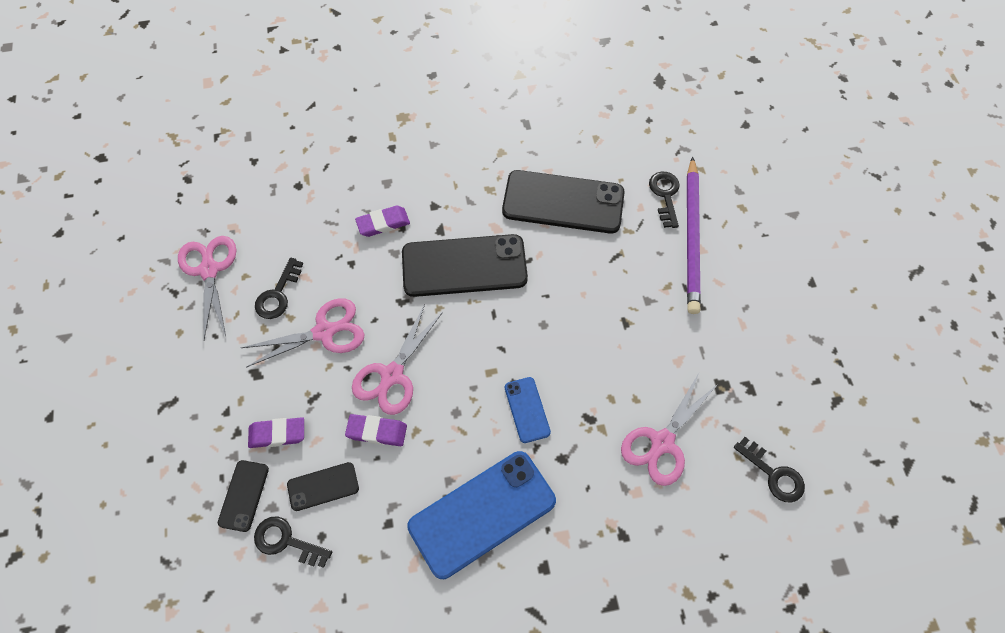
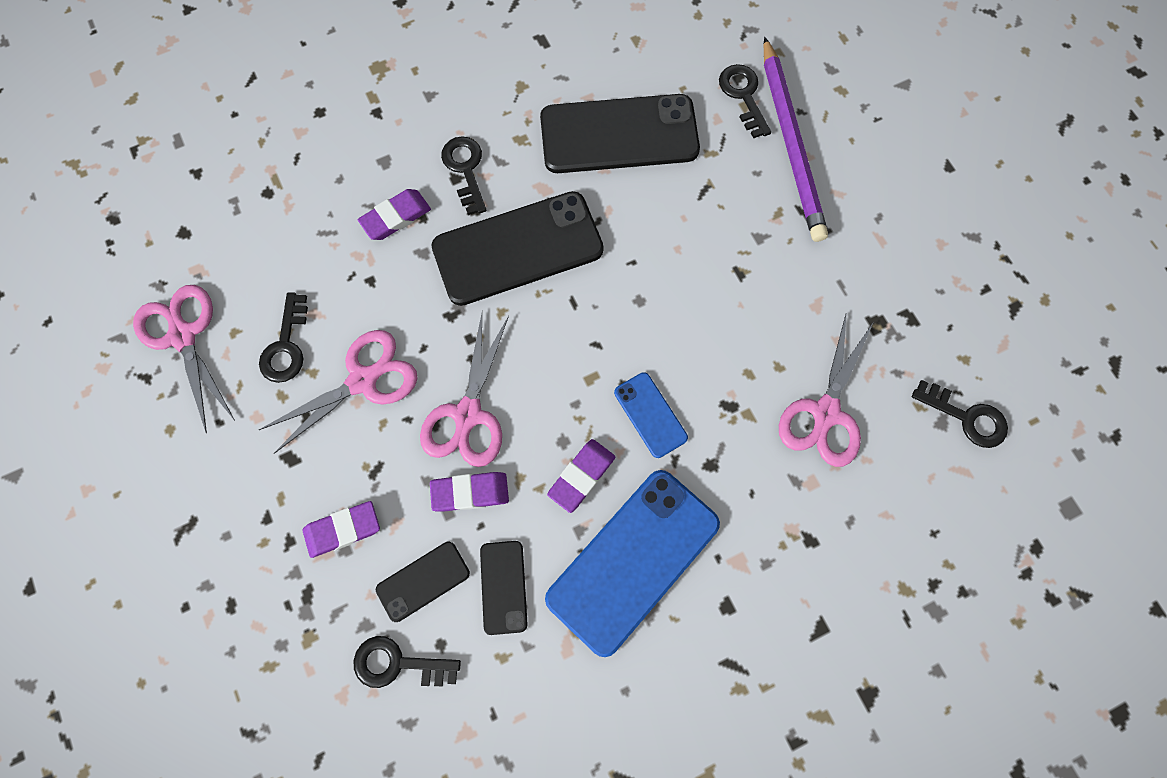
camera: 15 degrees left, 10 degrees up
black phone [218,460,269,532] -> black phone moved to [480,541,528,635]
none -> black key [441,136,486,215]
none -> purple eraser [547,439,615,513]

